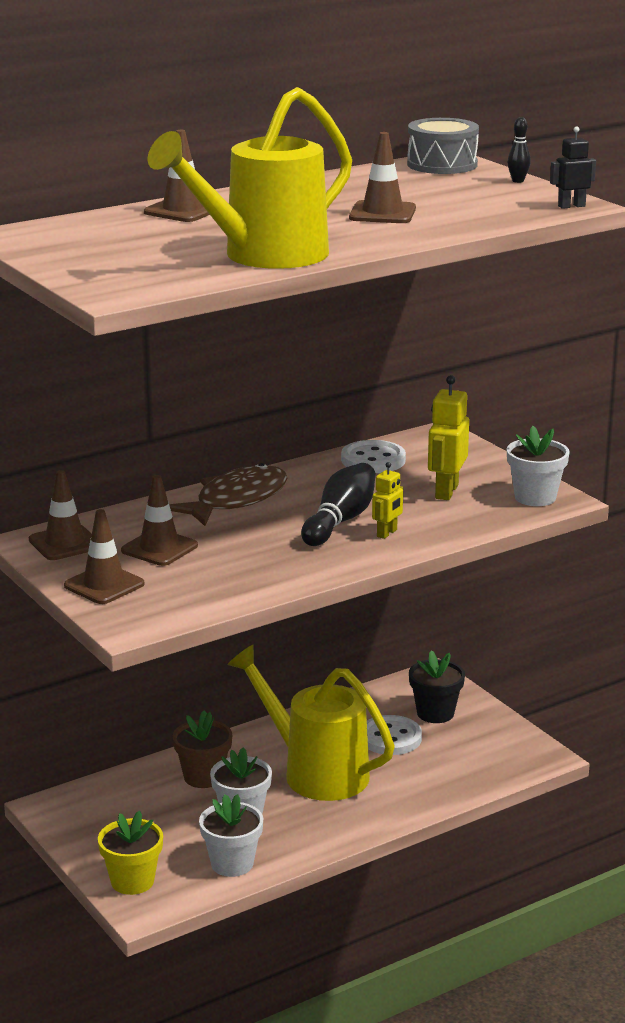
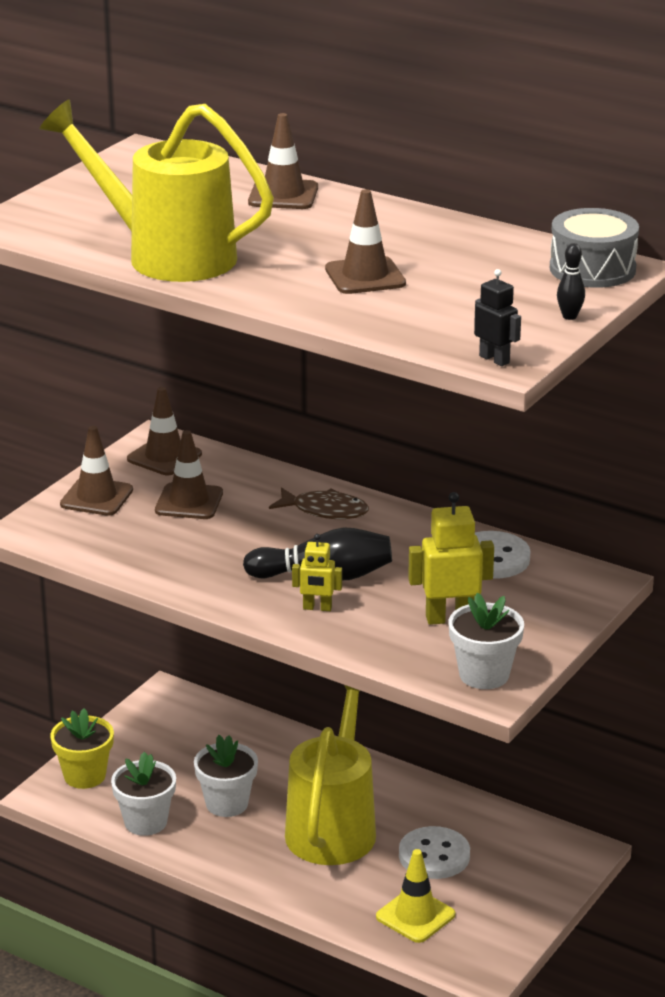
camera: 65 degrees right, 5 degrees up
brown fish [169,463,287,526] -> brown fish [269,487,369,519], size x0.65
brown flower pot [173,711,232,788] -> none
black flower pot [409,650,465,723] -> none
none -> yellow traffic cone [376,849,455,943]

